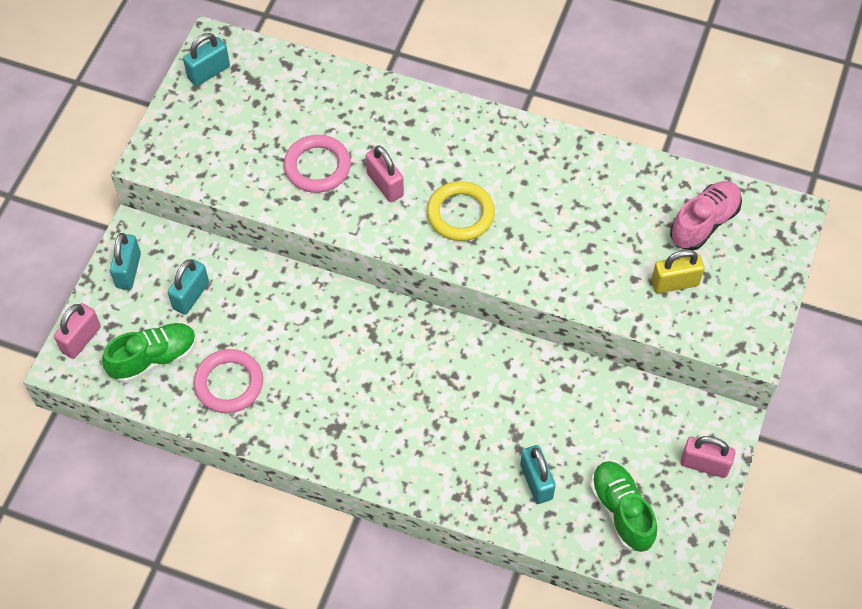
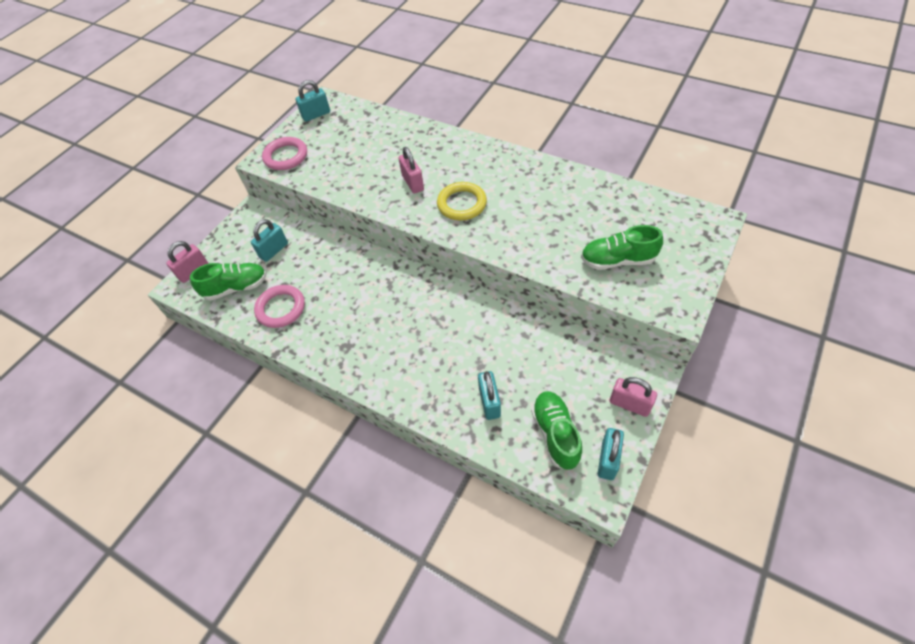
camera: 15 degrees right, 5 degrees down
turquoise padlock [110,233,141,289] -> turquoise padlock moved to [598,428,624,480]
pink ring [284,135,351,193] -> pink ring moved to [262,137,307,170]
yellow padlock [651,250,705,293] -> green shoe [581,225,663,270]
pink shoe [670,181,742,250] -> none

